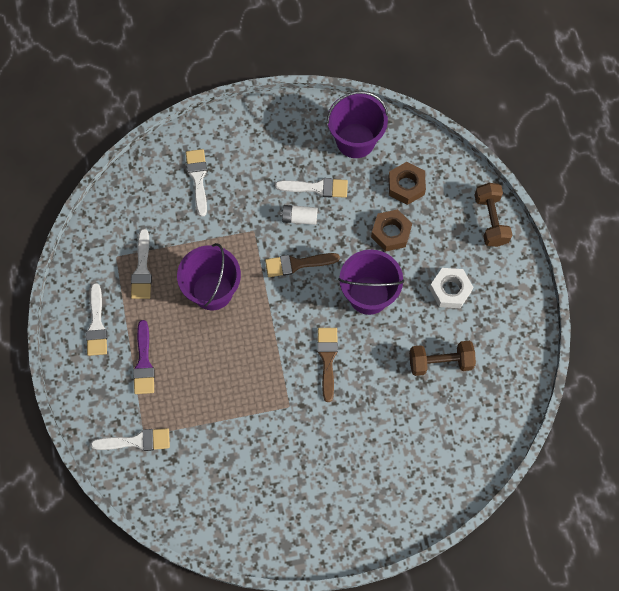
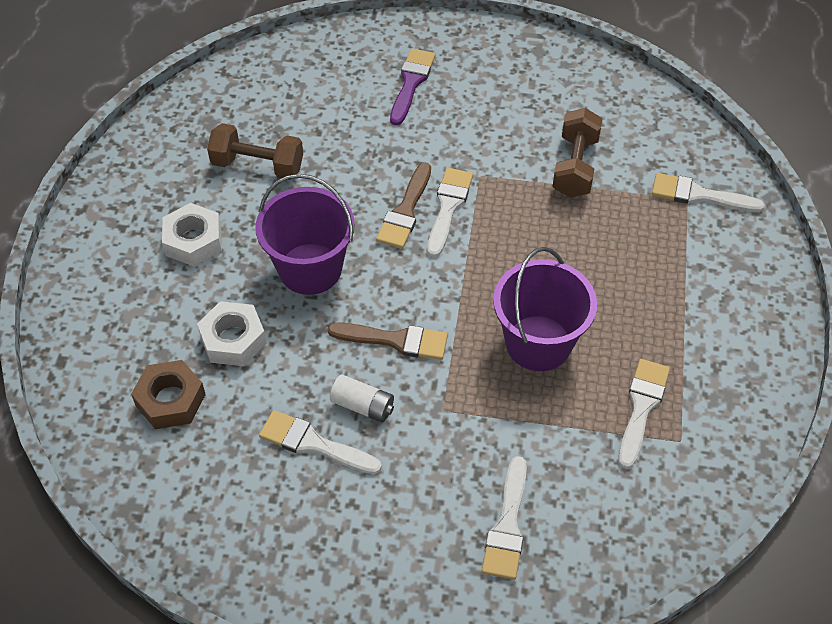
camera: 160 degrees left, 15 degrees down
white brush [86,283,107,356] -> white brush moved to [427,168,473,257]
purple brush [133,320,155,394] -> purple brush moved to [390,48,435,125]
purple bucket [327,91,388,158] -> none
brown nut [371,209,412,252] -> white nut [197,301,267,366]
brown dumbbell [475,183,512,247] -> brown dumbbell moved to [552,108,602,198]

